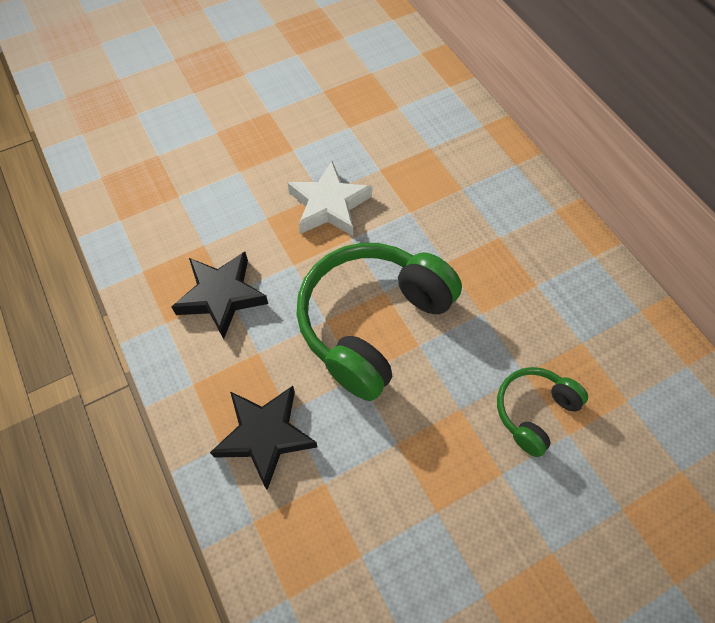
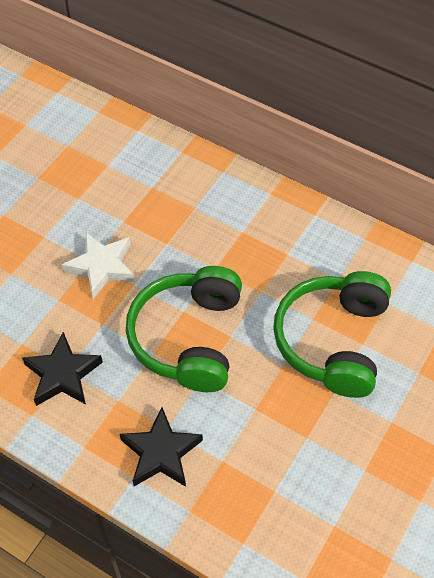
camera: 30 degrees left, 5 degrees down
green headphones [497,367,588,457] -> green headphones [273,271,391,398], size x1.94

